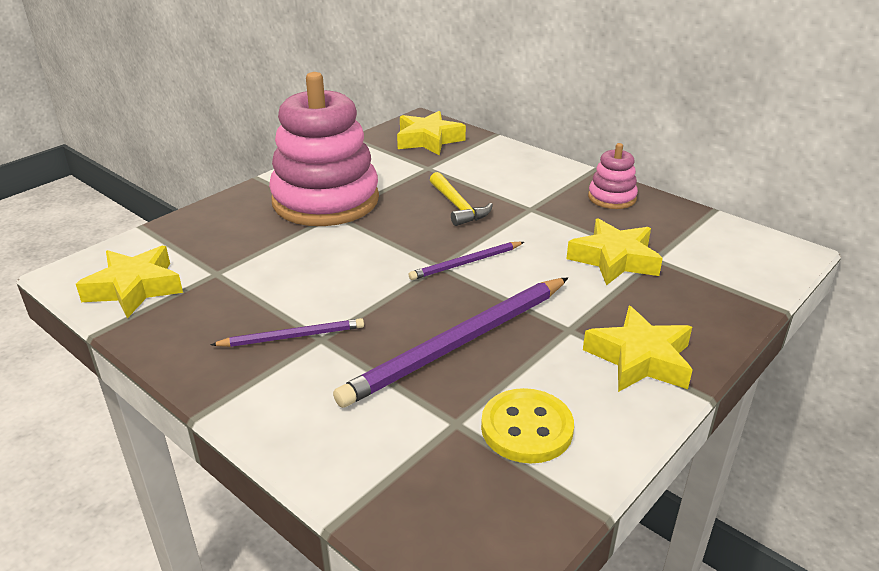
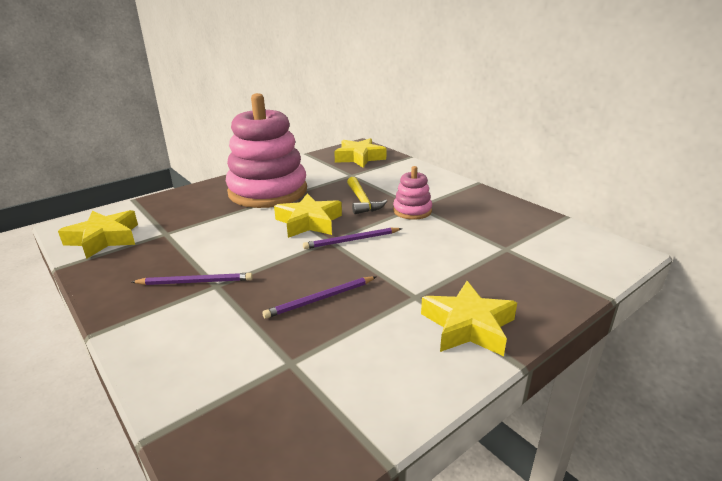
camera: 10 degrees right, 5 degrees down
purple pencil [333,278,568,408] -> purple pencil [262,276,376,319], size x0.50
yellow button [481,388,574,463] -> none
yellow star [566,218,663,286] -> yellow star moved to [274,193,342,238]
pink stacking toy [588,143,638,209] -> pink stacking toy moved to [393,166,432,220]

